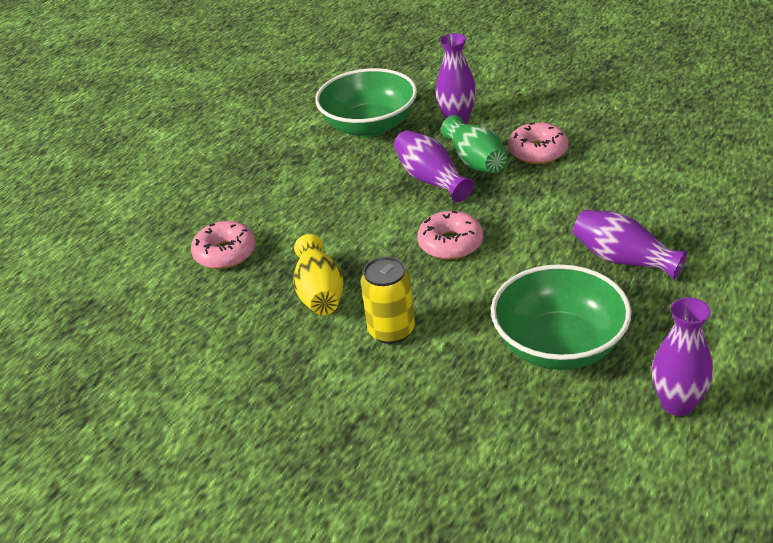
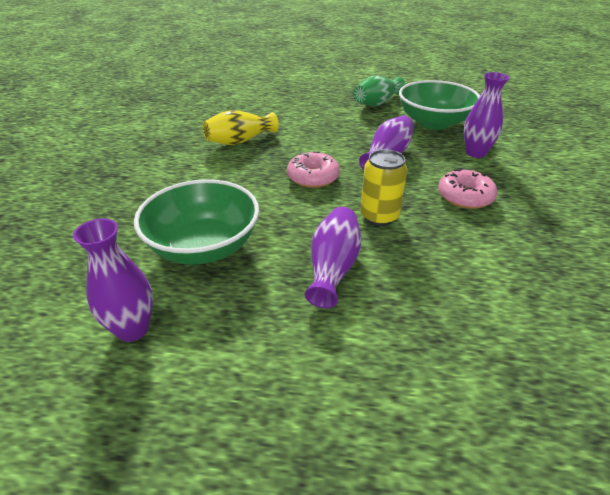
camera: 65 degrees right, 0 degrees up
pink donut [191,221,256,269] -> none
yellow can [361,256,415,344] -> yellow can moved to [360,149,407,226]
green vase [441,115,507,173] -> green vase moved to [354,76,405,106]

